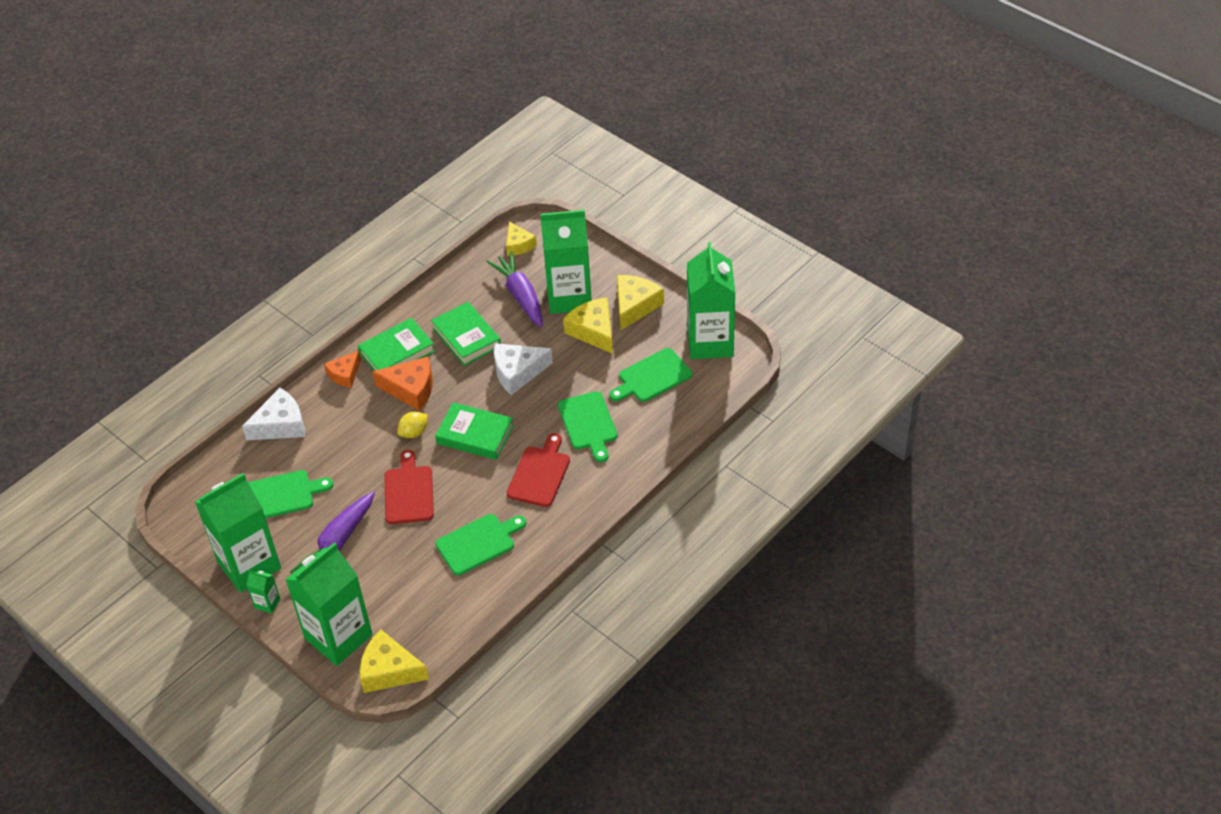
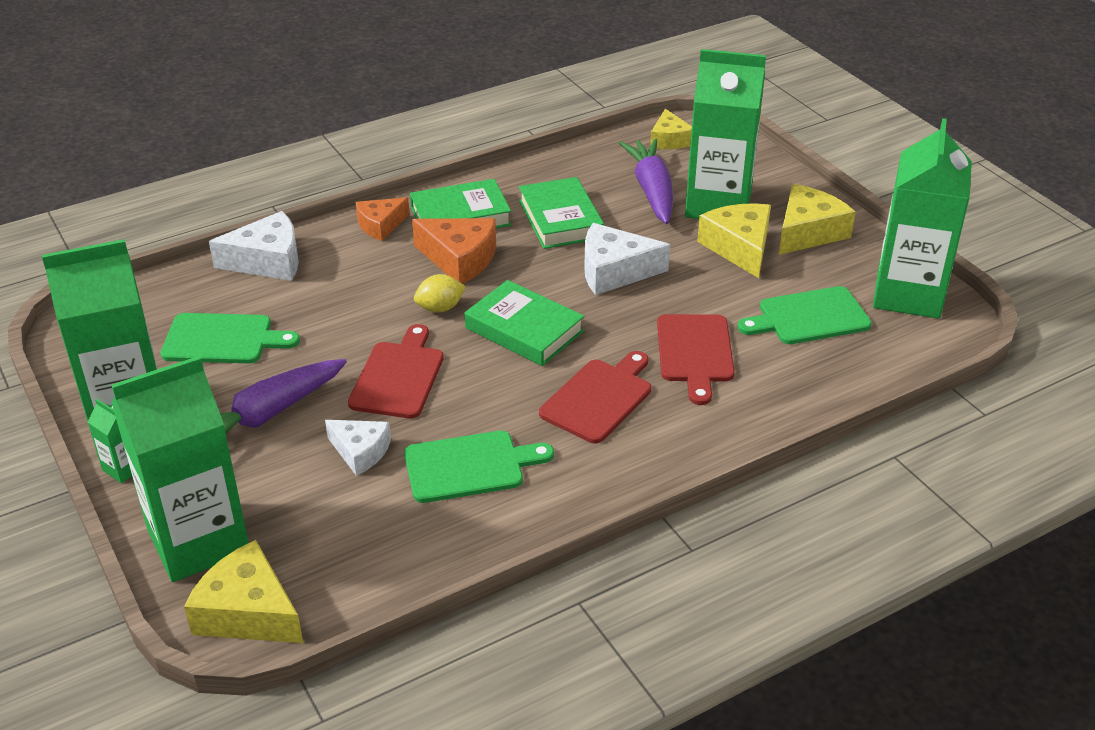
camera: 15 degrees right, 10 degrees down
green cutting board [558,391,618,462] -> red cutting board [657,314,735,405]
none -> white cheese [325,420,391,476]

